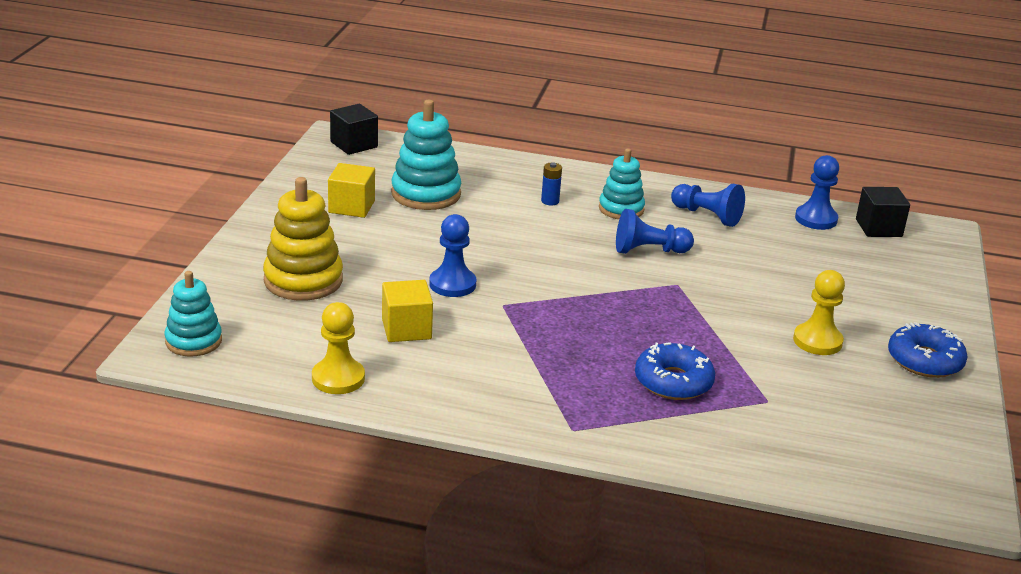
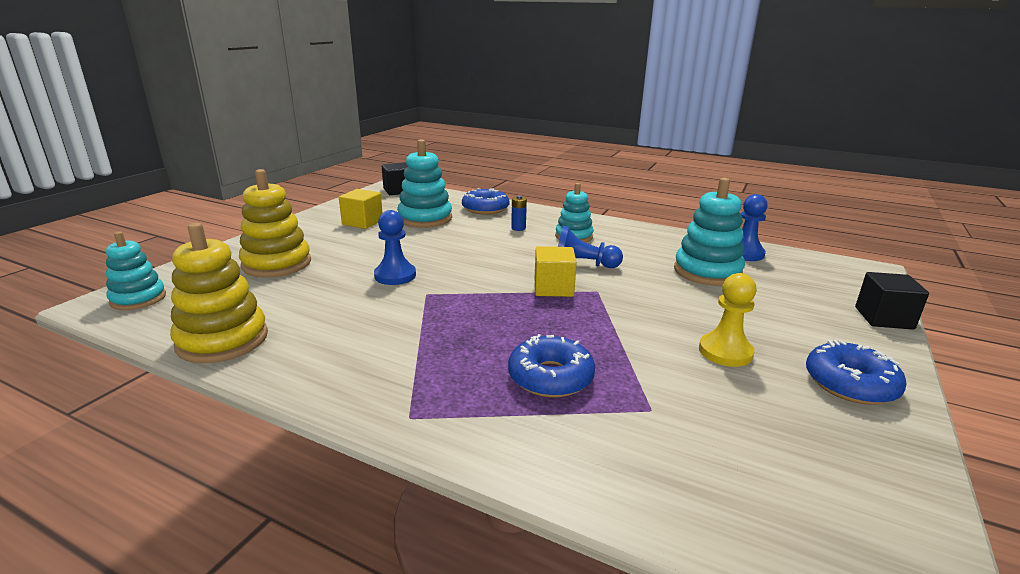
camera: 15 degrees right, 5 degrees down
yellow pawn [312,302,365,394] -> yellow stacking toy [170,223,268,363]
yellow cube [382,280,433,342] -> yellow cube moved to [535,246,577,297]
blue pawn [671,184,745,227] -> none
black cube [856,187,910,237] -> black cube moved to [855,272,929,330]
none -> blue donut [462,188,509,215]
none -> turquoise stacking toy [674,178,745,286]

